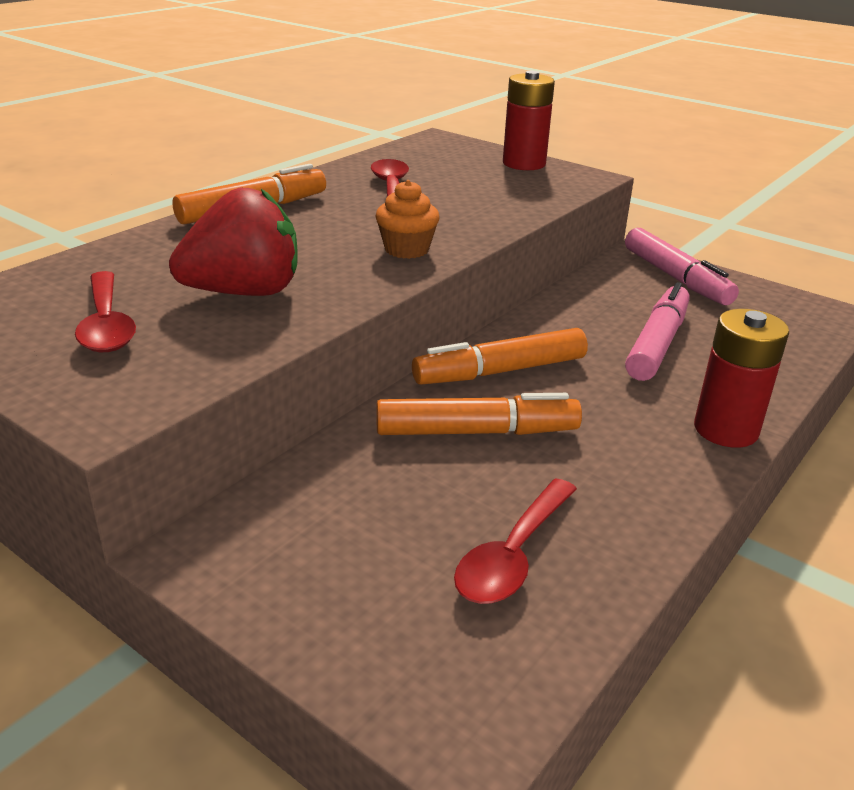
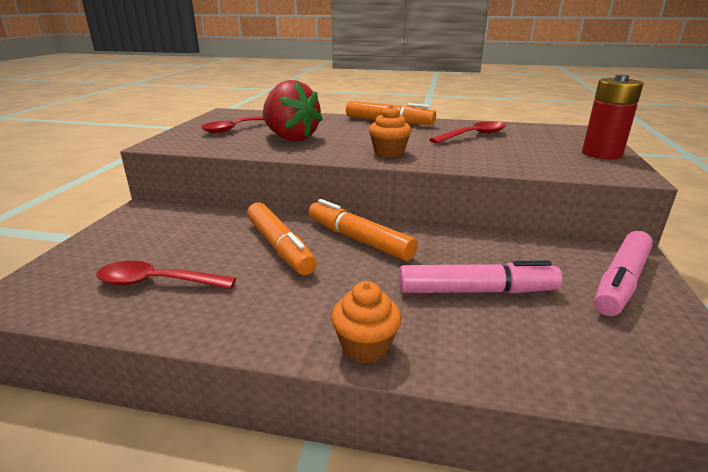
camera: 65 degrees right, 5 degrees down
red battery [694,309,789,448] -> orange cupcake [331,281,401,363]

